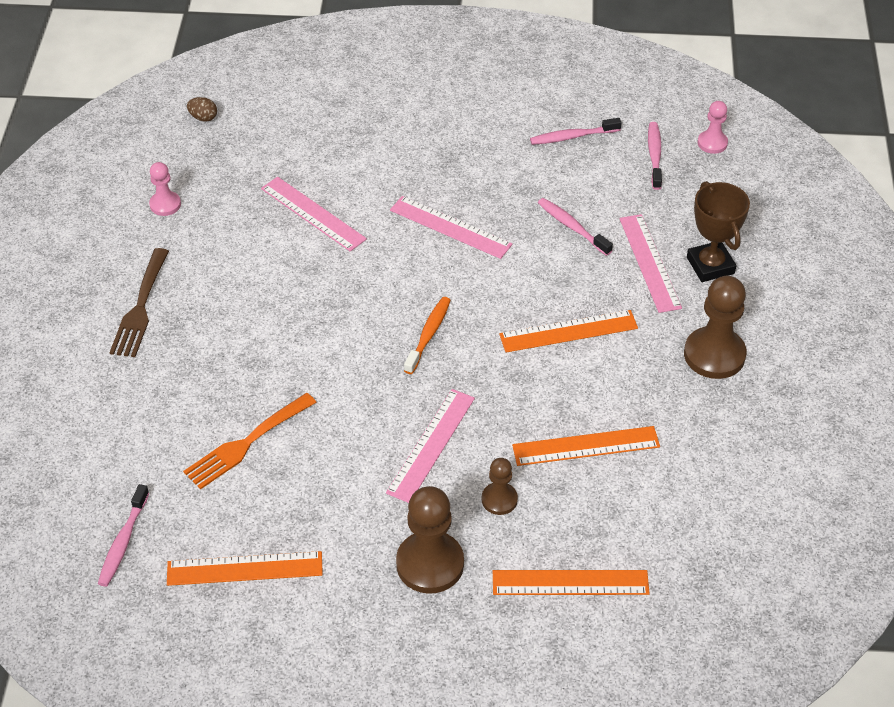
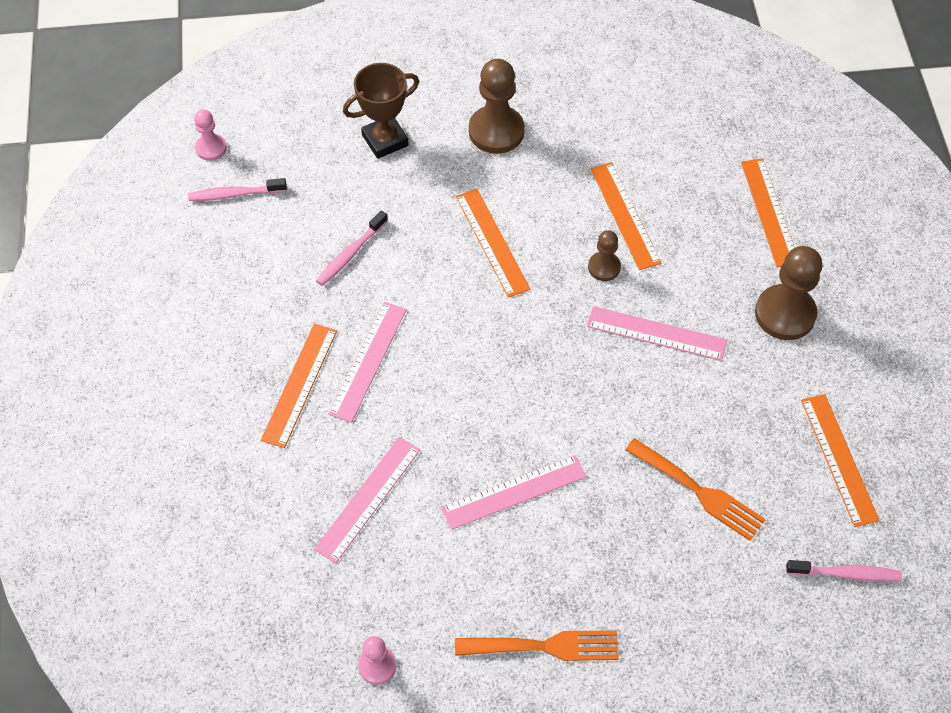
camera: 100 degrees left, 10 degrees up
brown fork [109,248,169,357] -> orange fork [455,630,619,661]
brown egg [187,97,217,122] -> none
orange toothbrush [404,297,451,374] -> none
brown pawn [482,458,518,515] -> brown pawn moved to [588,230,621,281]
pink toothbrush [530,118,622,145] -> none
pink ruler [619,214,682,313] -> pink ruler moved to [441,455,586,530]
none -> orange ruler [261,324,337,448]

